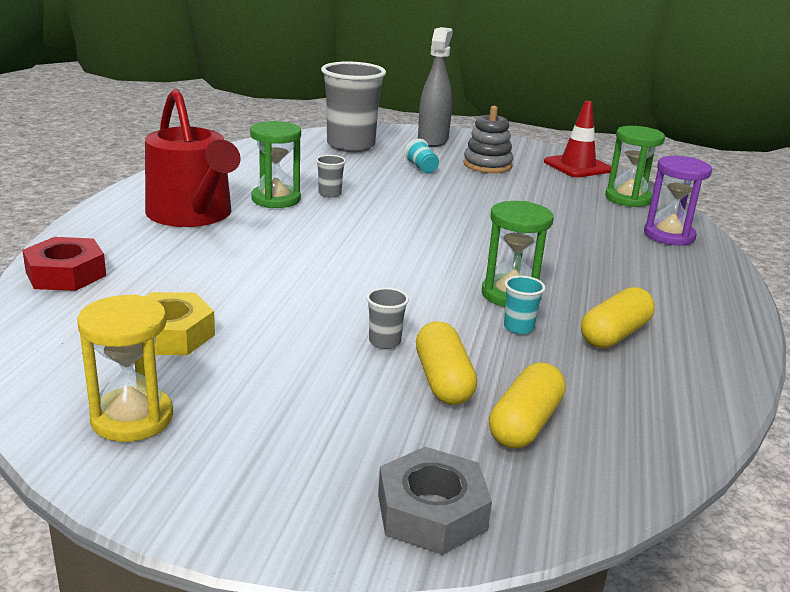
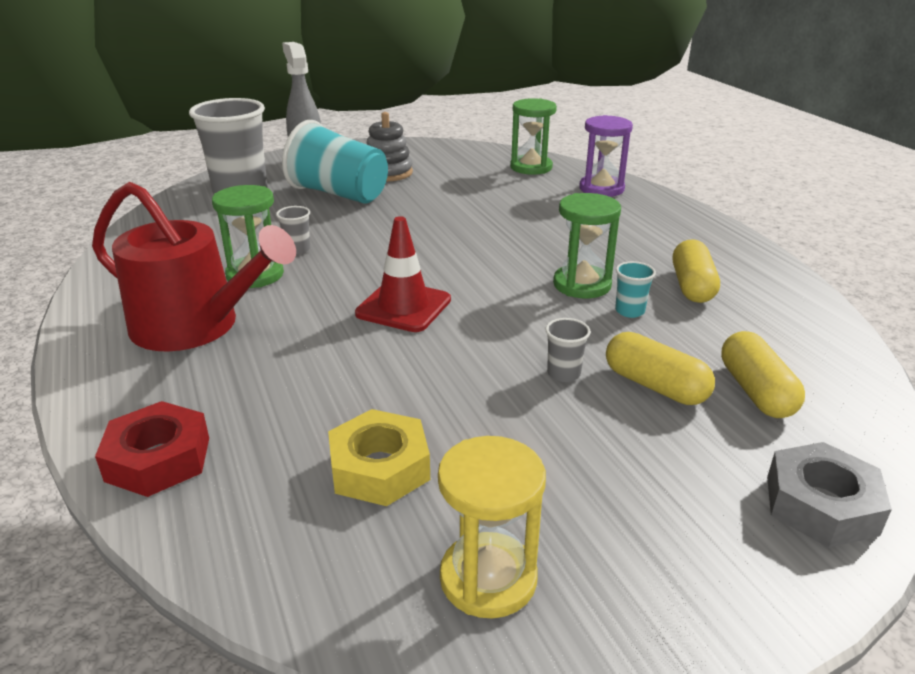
camera: 35 degrees left, 5 degrees up
turquoise cup [404,139,439,174] -> turquoise cup [282,120,388,204], size x2.46
red traffic cone [544,101,611,177] -> red traffic cone moved to [355,216,451,332]

